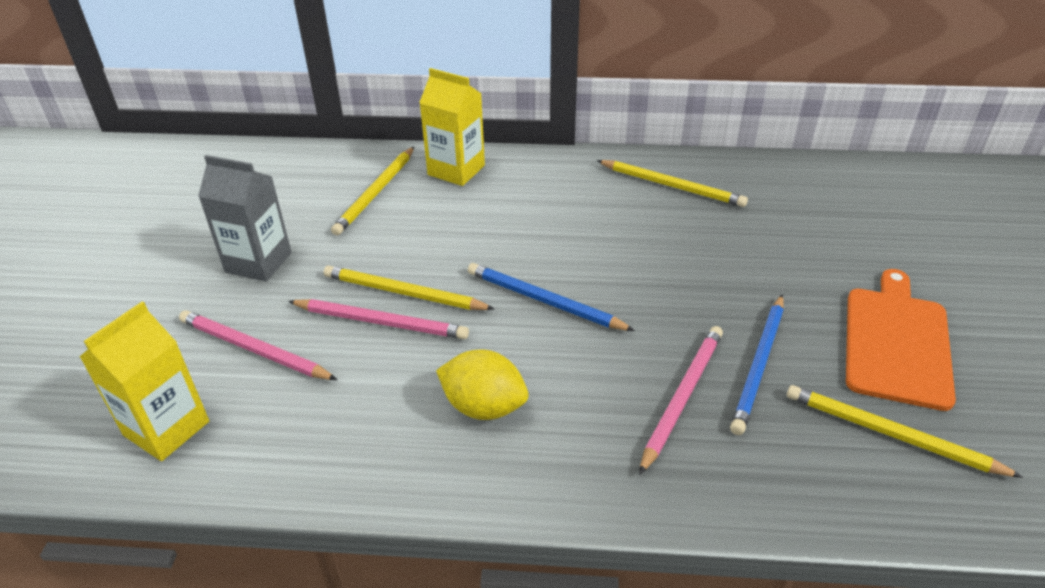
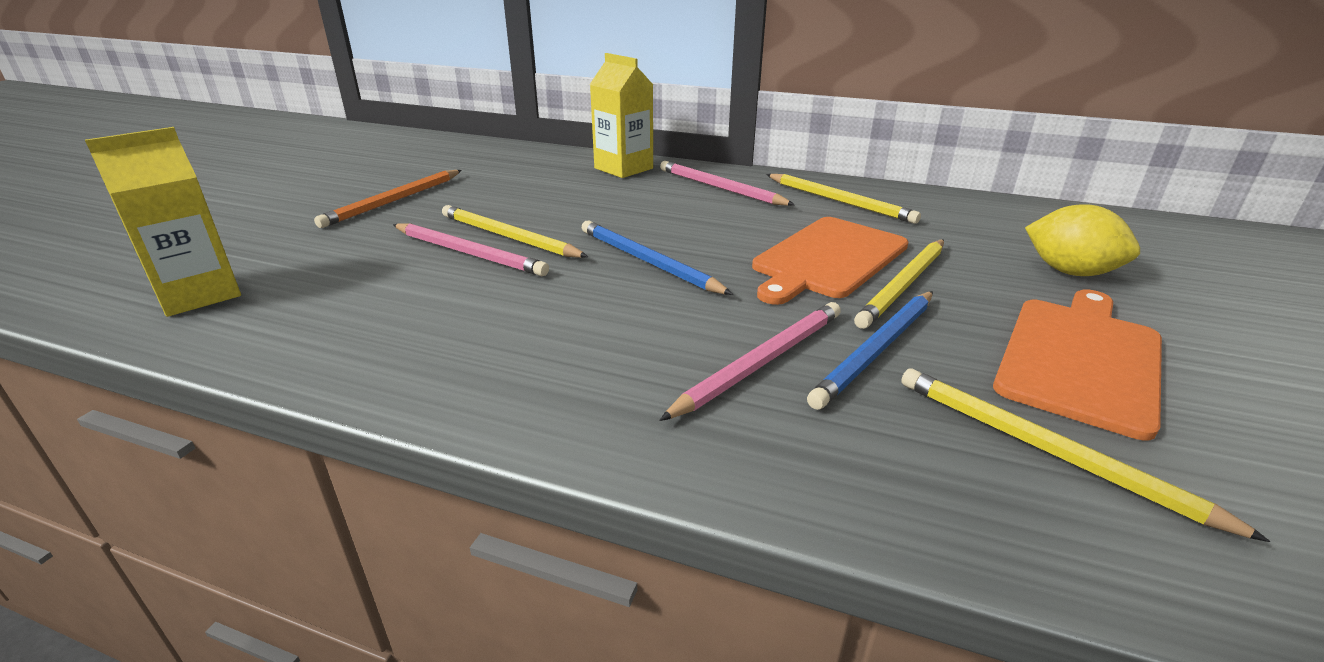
camera: 15 degrees right, 10 degrees down
pink pencil [179,310,337,380] -> pink pencil moved to [660,161,795,206]
grey carton [198,155,291,282] -> orange pencil [314,170,462,228]
yellow pencil [331,147,414,235] -> yellow pencil moved to [854,239,944,329]
yellow lemon [436,349,529,420] -> yellow lemon moved to [1025,204,1140,276]
none -> orange cutting board [752,217,908,305]

